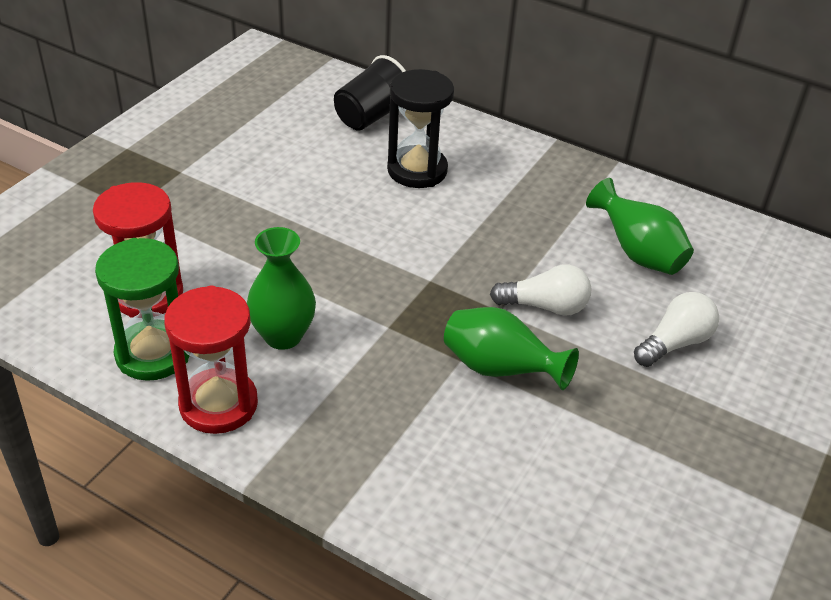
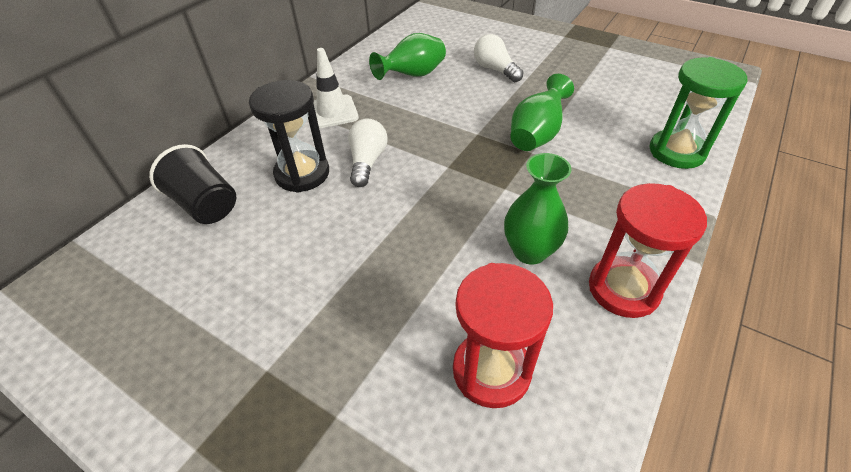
camera: 85 degrees left, 5 degrees up
green hourglass [95,238,189,381] -> green hourglass moved to [650,57,747,169]
white light bulb [490,264,592,316] -> white light bulb moved to [348,119,388,187]
none -> white traffic cone [313,48,359,128]

